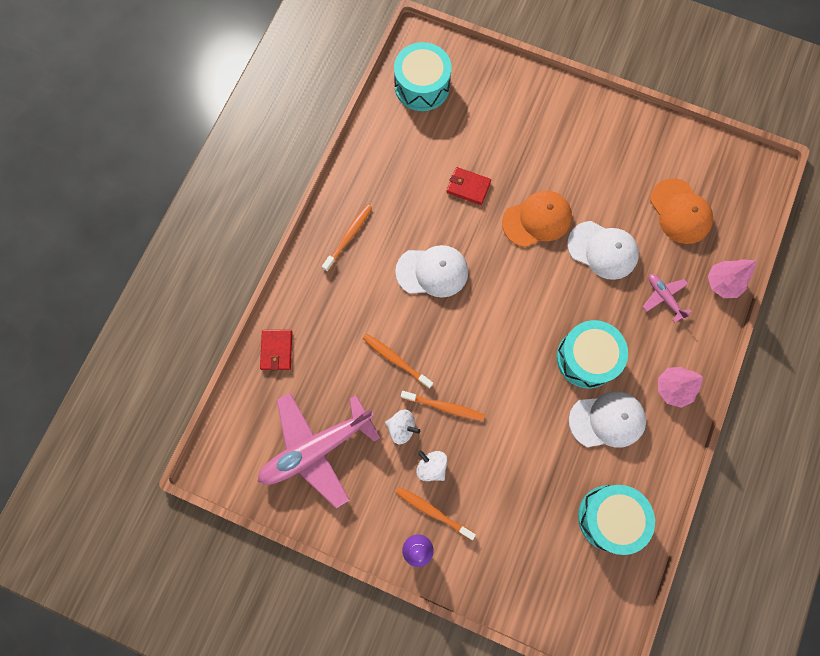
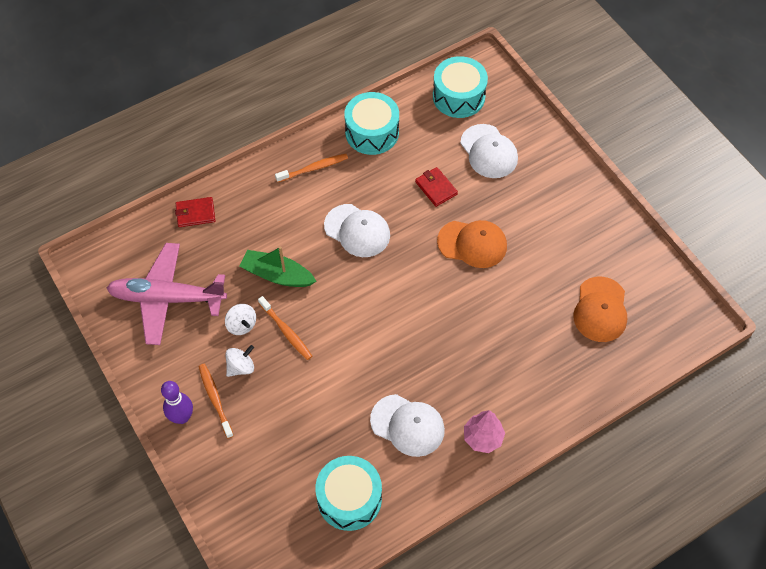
camera: 35 degrees right, 15 degrees down
red wallet [260,330,292,370] -> red wallet turned 45 degrees clockwise [175,197,215,227]
orange toothbrush [363,334,433,389] -> green boat [240,246,316,287]
white spinning top [416,450,447,481] -> white spinning top turned 60 degrees clockwise [226,345,254,377]
turquoise drum [557,320,628,388] -> turquoise drum moved to [344,92,399,155]
white cap [567,221,639,280] -> white cap moved to [460,124,518,178]
pink plane [643,274,692,323] -> none
pink tree [708,259,757,298] -> none

